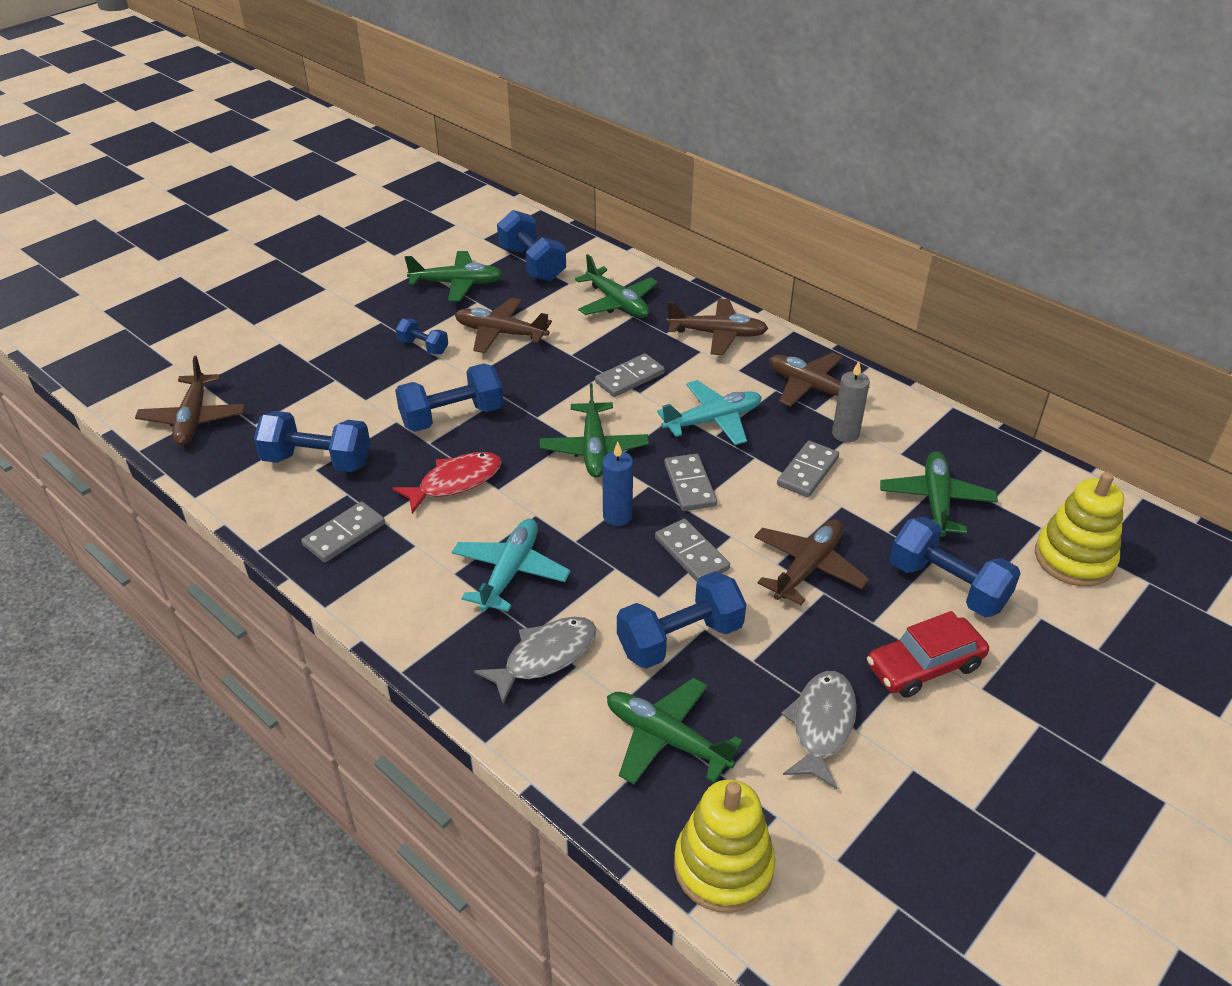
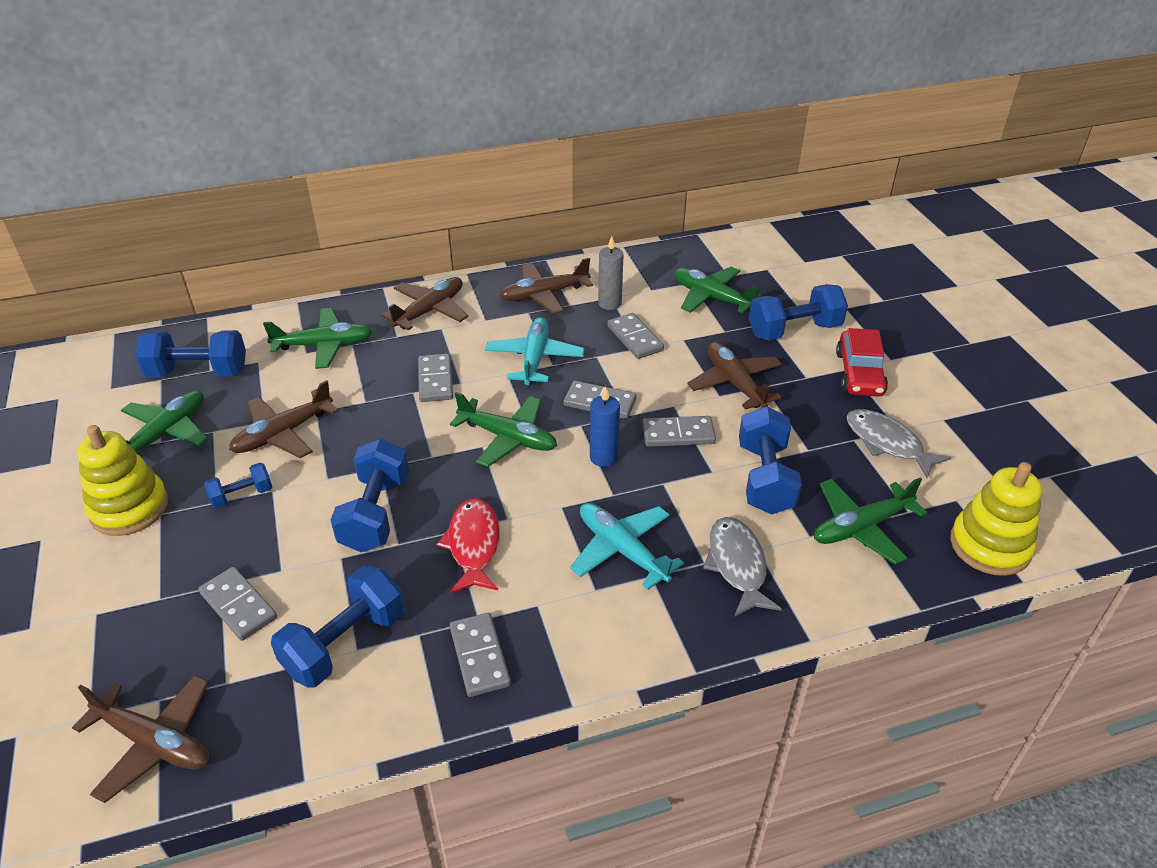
camera: 60 degrees left, 0 degrees up
yellow stacking toy [1035,472,1124,587] -> yellow stacking toy moved to [77,425,168,536]
none -> grey domino [198,567,277,641]

